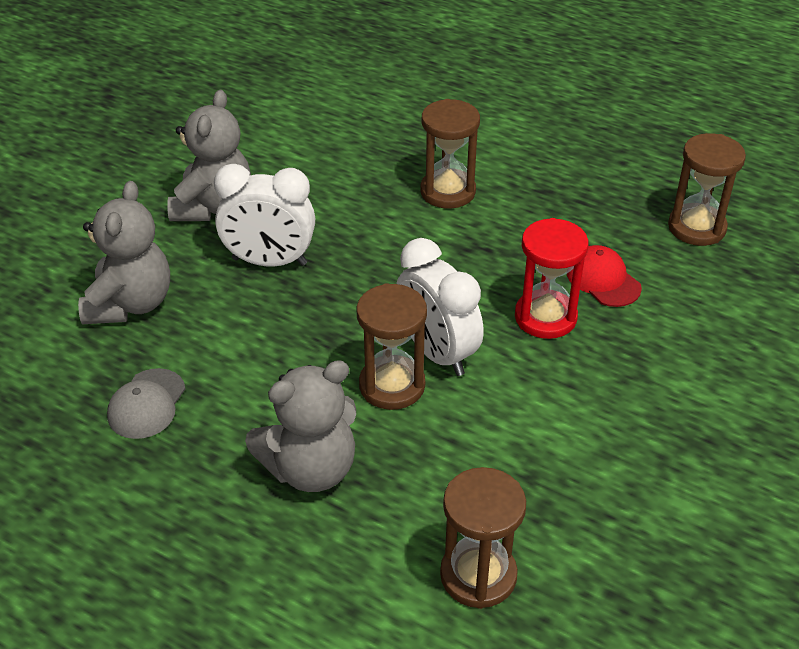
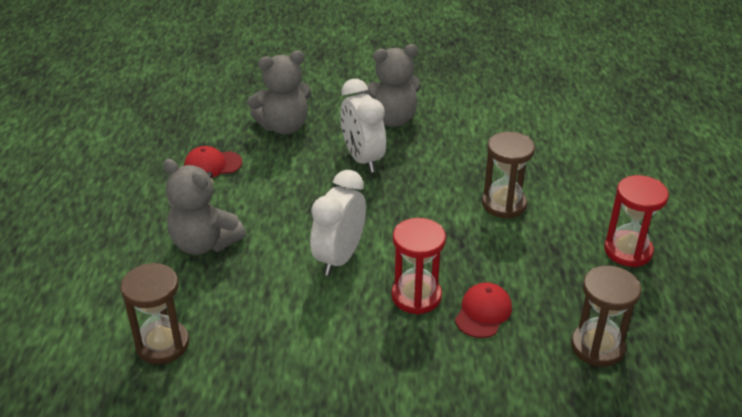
camera: 60 degrees right, 5 degrees down
grey cap [107,368,186,439] -> red cap [184,146,242,178]
brown hourglass [356,283,427,410] -> none
none -> red hourglass [604,175,669,267]

